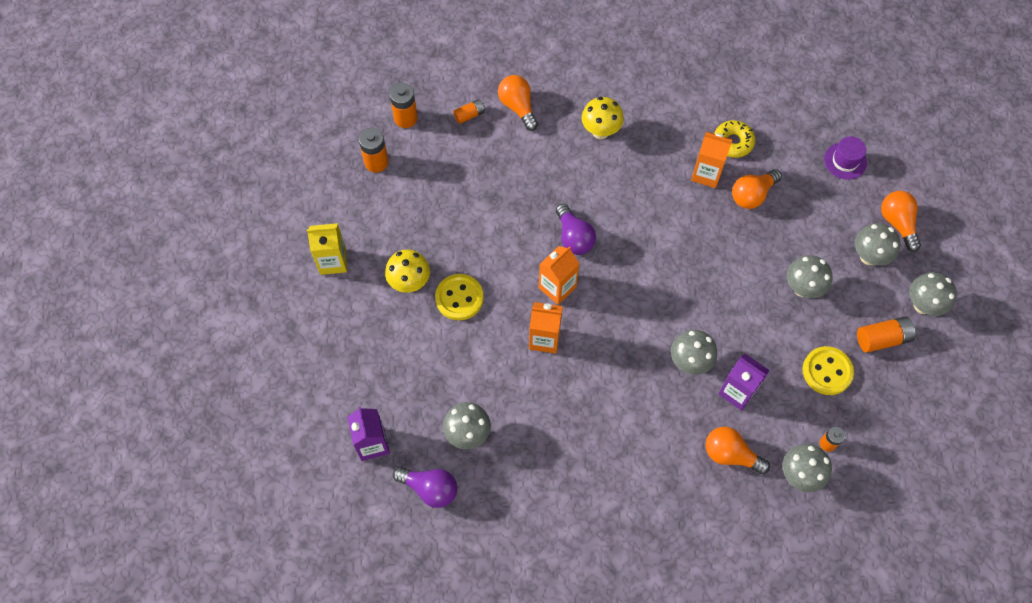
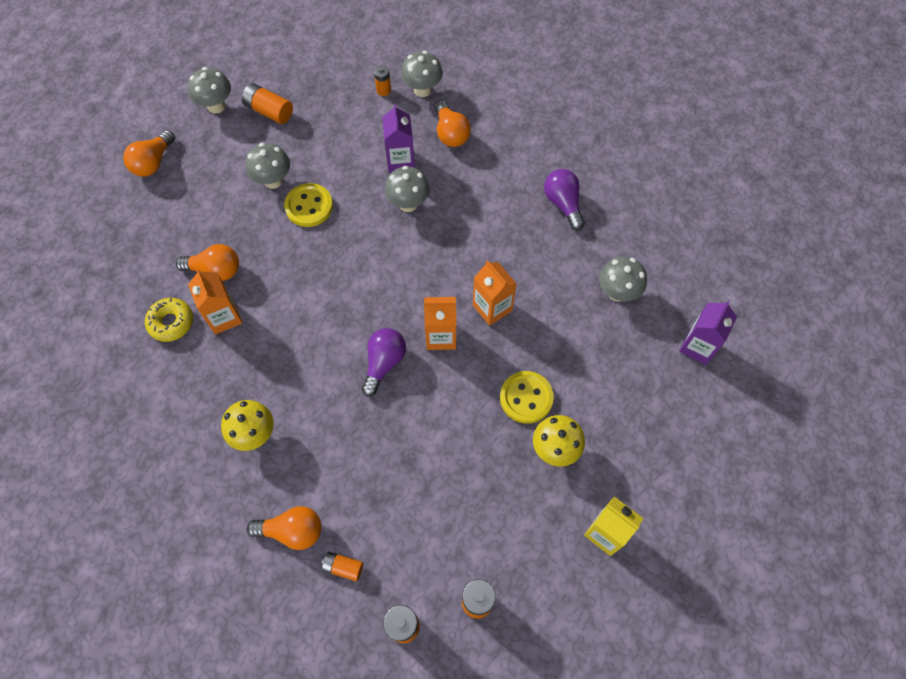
camera: 135 degrees left, 0 degrees up
purple light bulb [393,467,457,508] -> purple light bulb moved to [544,169,585,230]
orange light bulb [498,75,538,131] -> orange light bulb turned 105 degrees counterclockwise [247,506,321,550]
yellow button [803,346,854,395] -> yellow button moved to [284,183,333,227]
purple hat [824,136,867,180] -> none
grey mushroom [855,223,900,266] -> none

